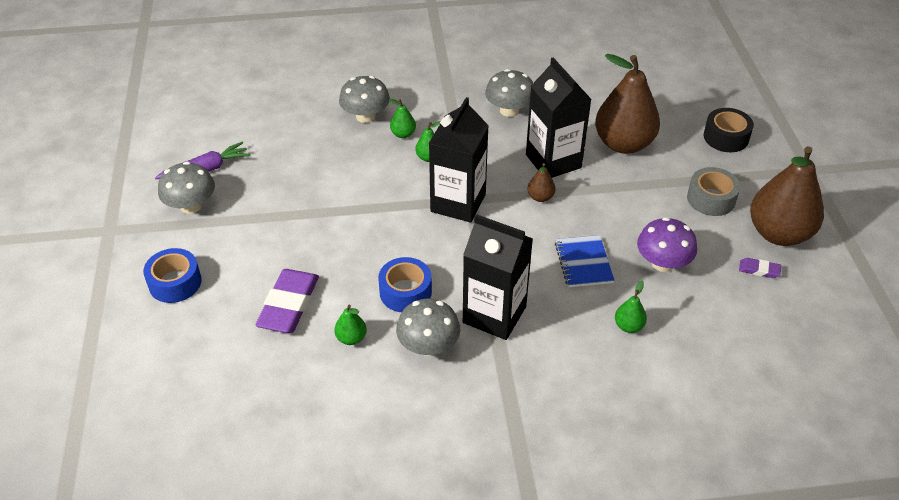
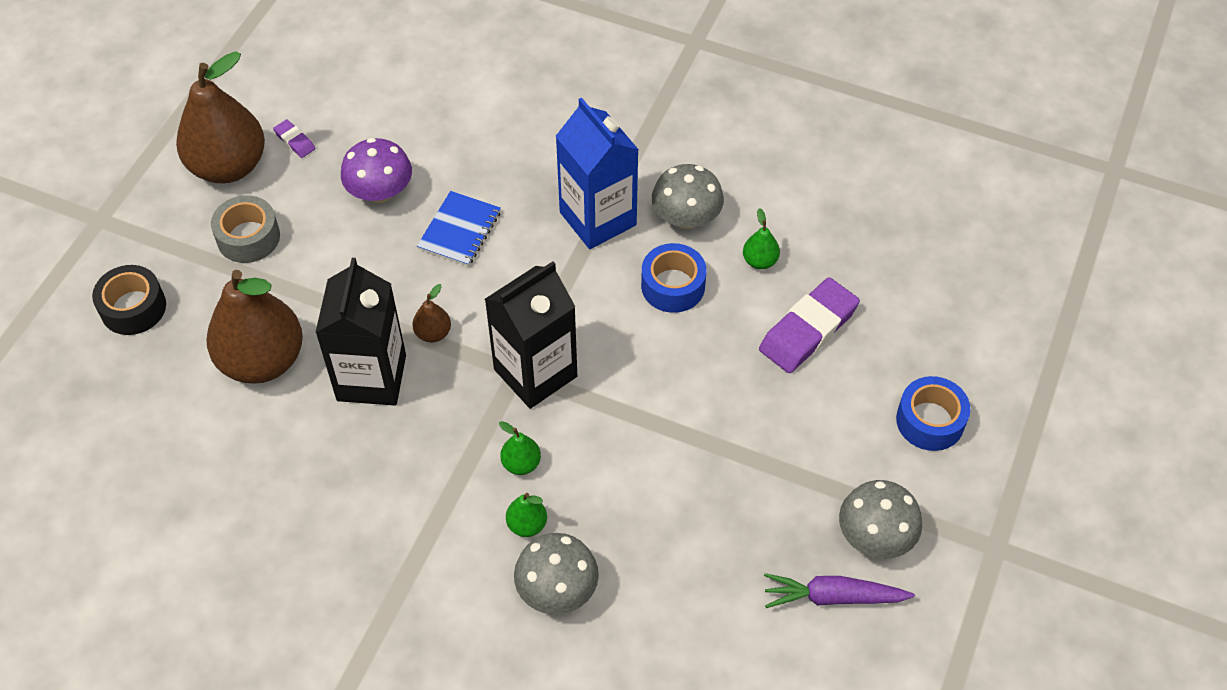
camera: 150 degrees left, 10 degrees up
black carton [463,214,533,340] -> blue carton [556,98,639,249]
grey mushroom [485,69,533,117] -> none
green pear [615,281,647,333] -> none

